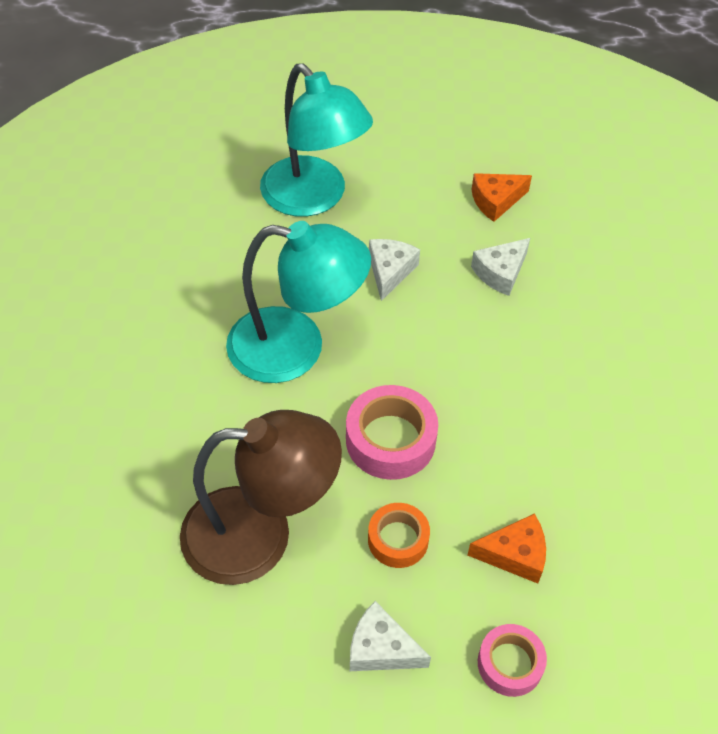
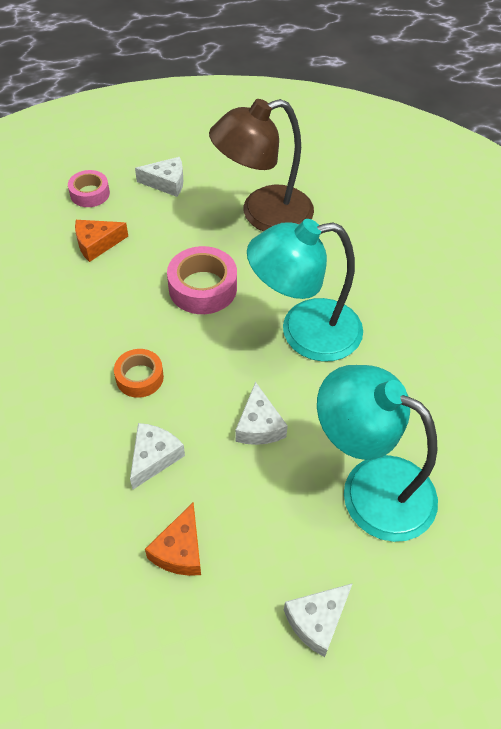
camera: 160 degrees right, 0 degrees up
orange tape [368,503,430,568] -> orange tape moved to [114,349,164,398]
orange cheese [472,173,532,222] -> orange cheese turned 150 degrees clockwise [145,502,201,576]
none -> white cheese [284,583,353,657]

